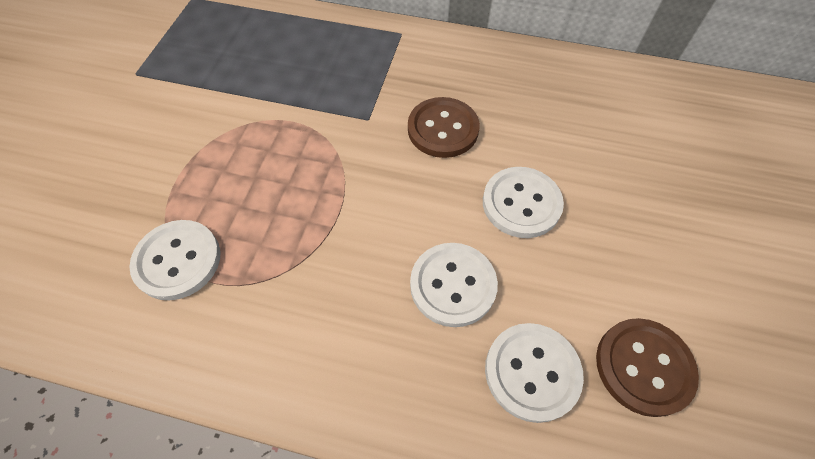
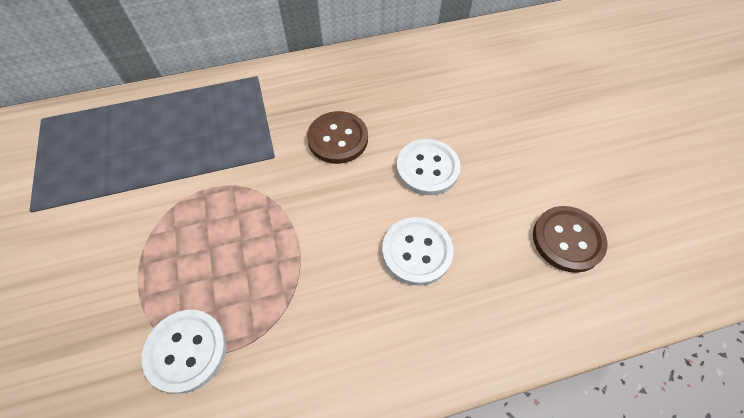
camera: 30 degrees left, 0 degrees up
white button [485,323,584,423] -> none

